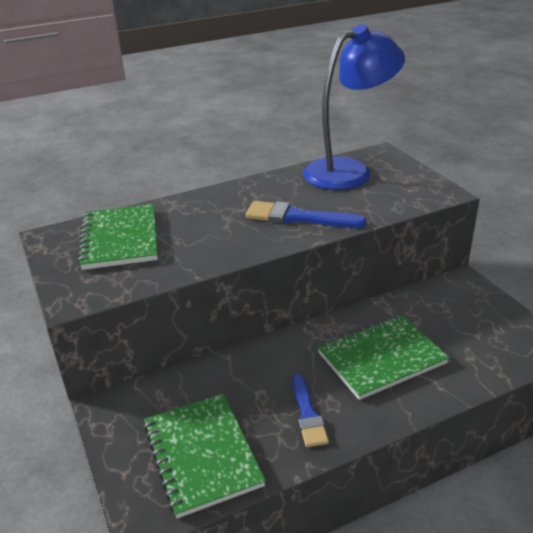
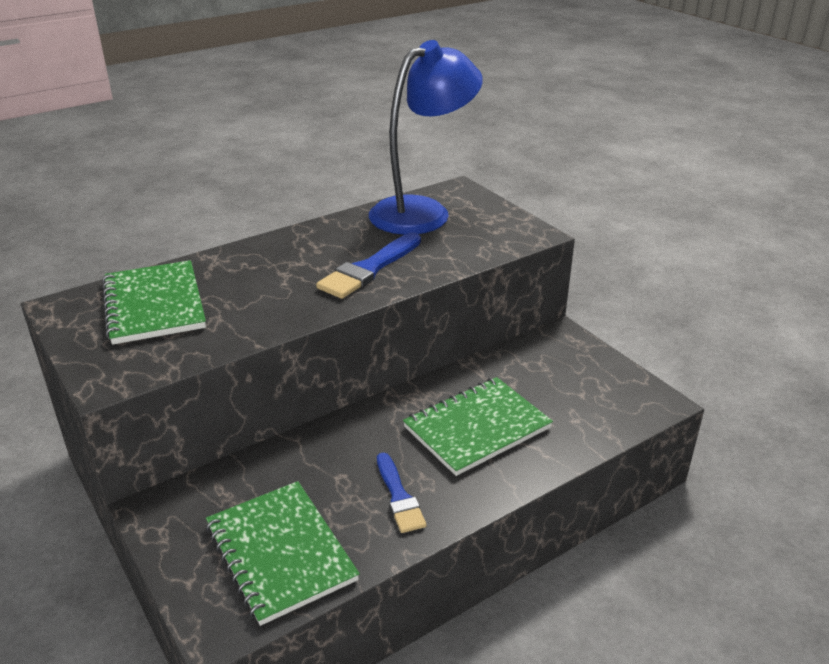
camera: 10 degrees left, 0 degrees up
blue brush [246,201,367,228] -> blue brush turned 60 degrees counterclockwise [316,232,421,299]

